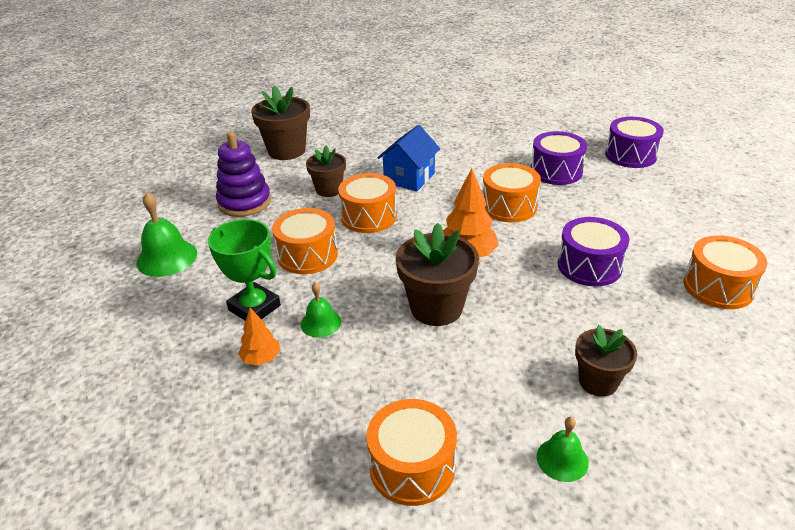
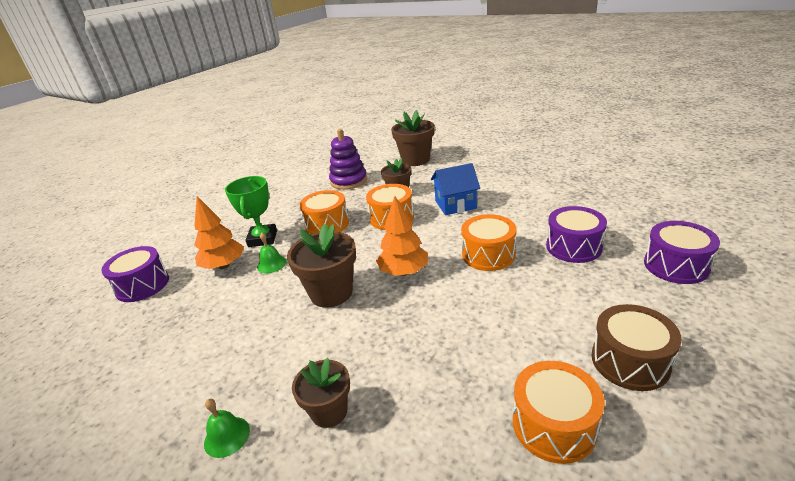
camera: 50 degrees right, 5 degrees down
green bell [137,192,197,277] -> none
orange tree [238,308,280,365] -> orange tree [194,196,244,269], size x1.71
orange drum [366,399,457,506] -> none
purple drum [558,217,629,287] -> purple drum moved to [101,246,169,302]
none -> brown drum [591,304,682,391]

